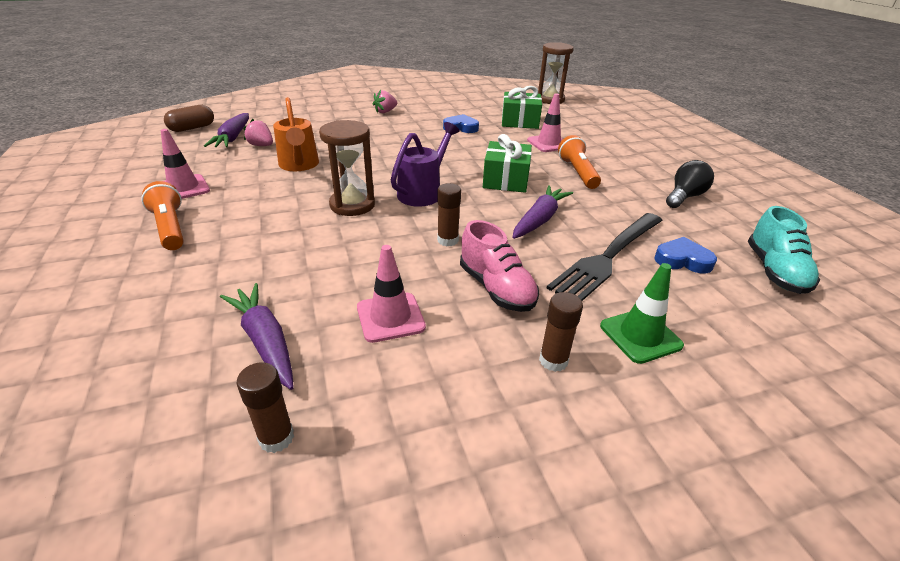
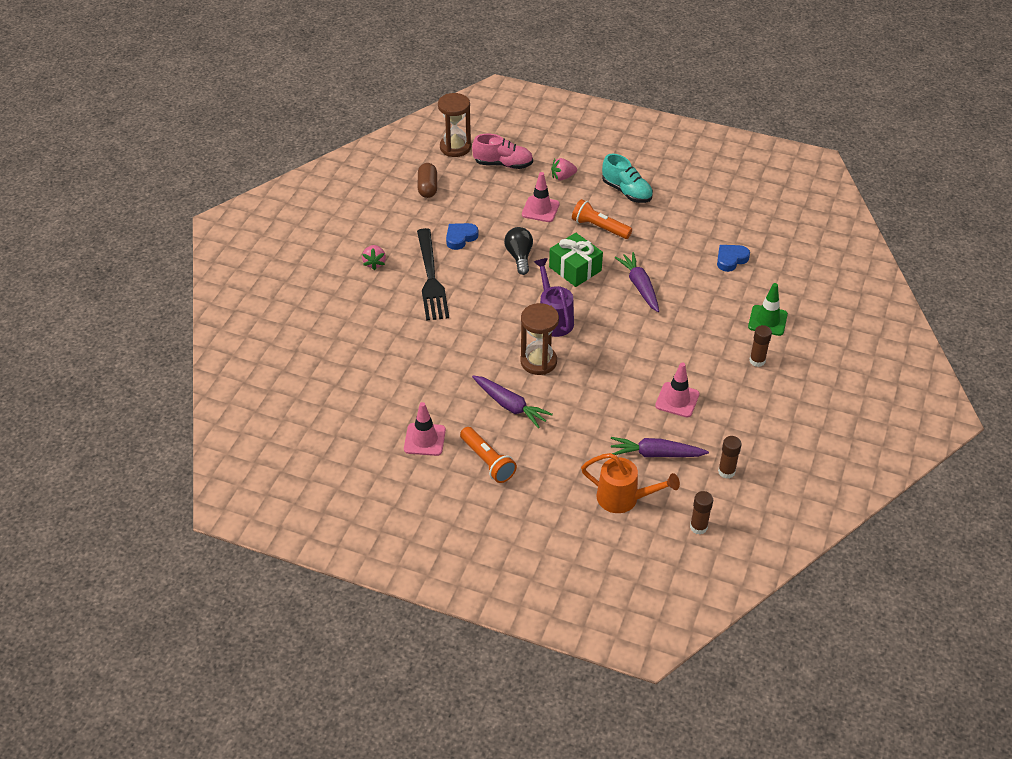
camera: 50 degrees left, 10 degrees up
orange flashlight [141,181,184,250] -> orange flashlight turned 135 degrees counterclockwise [460,427,517,483]
brown capsule [164,105,214,132] -> brown capsule moved to [418,163,437,198]
purple carrot [204,113,249,148] -> purple carrot moved to [472,375,553,429]
pink strawberry [243,119,273,146] -> pink strawberry moved to [551,158,577,181]
orange watering can [273,97,319,171] -> orange watering can moved to [581,453,680,513]
brown glue stick [437,183,461,246] -> brown glue stick moved to [690,491,713,535]
pink shoe [460,220,539,312] -> pink shoe moved to [472,134,533,169]
green gift [502,86,542,129] -> none
black fork [546,213,663,301] -> black fork moved to [417,228,449,321]
black light bulb [666,160,714,208] -> black light bulb moved to [504,227,533,275]
turquoise shoe [748,206,820,294] -> turquoise shoe moved to [602,154,653,203]

